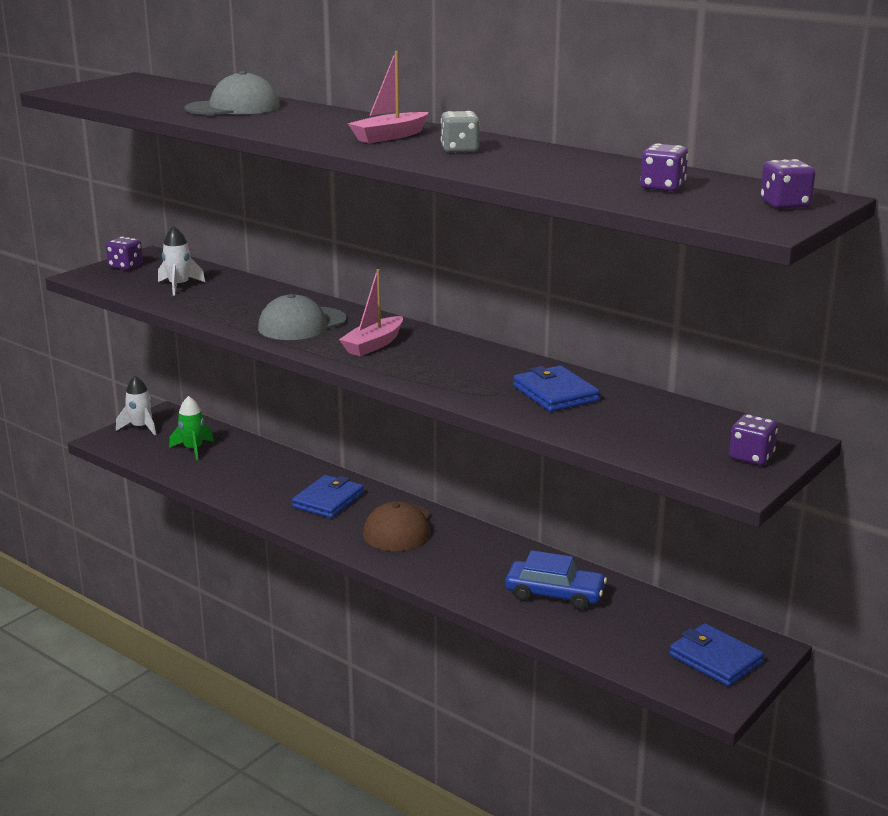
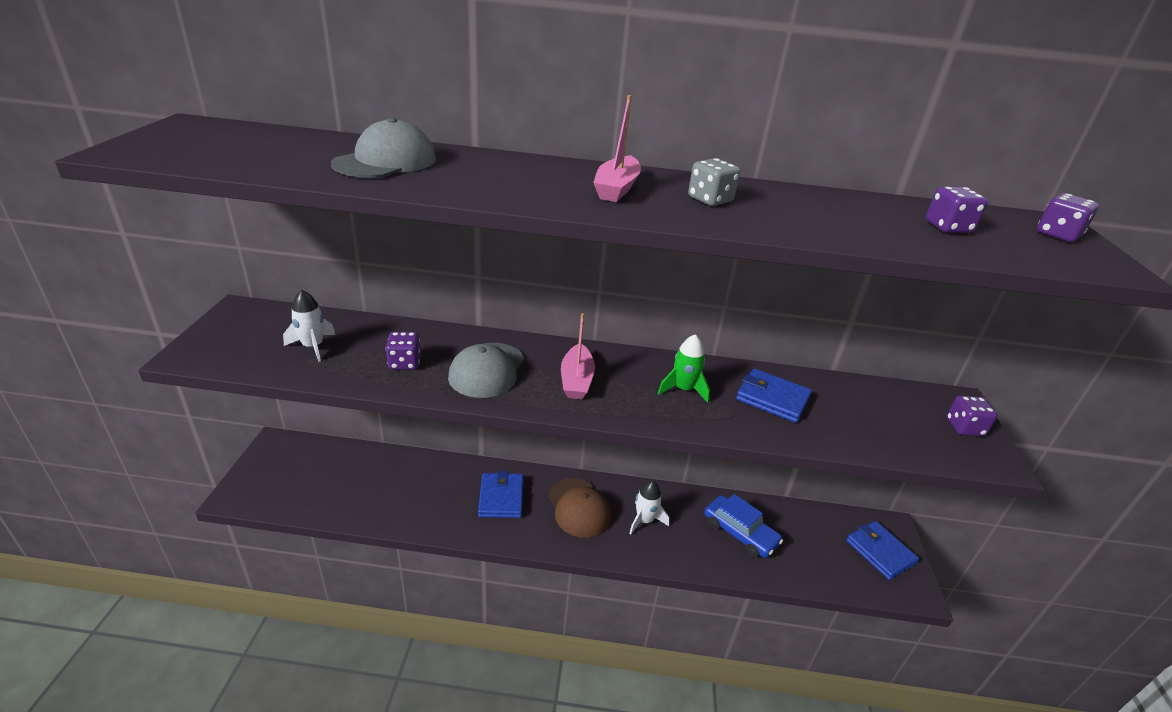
camera: 35 degrees left, 10 degrees up
purple dice [106,237,143,270] -> purple dice moved to [386,332,421,370]
white rocket [116,376,156,435] -> white rocket moved to [629,481,669,535]
green rocket [169,396,214,461] -> green rocket moved to [658,334,710,403]
blue car [505,550,607,610] -> blue car turned 60 degrees clockwise [704,494,783,558]
blue wallet [669,623,764,687] -> blue wallet turned 45 degrees clockwise [846,521,919,580]

